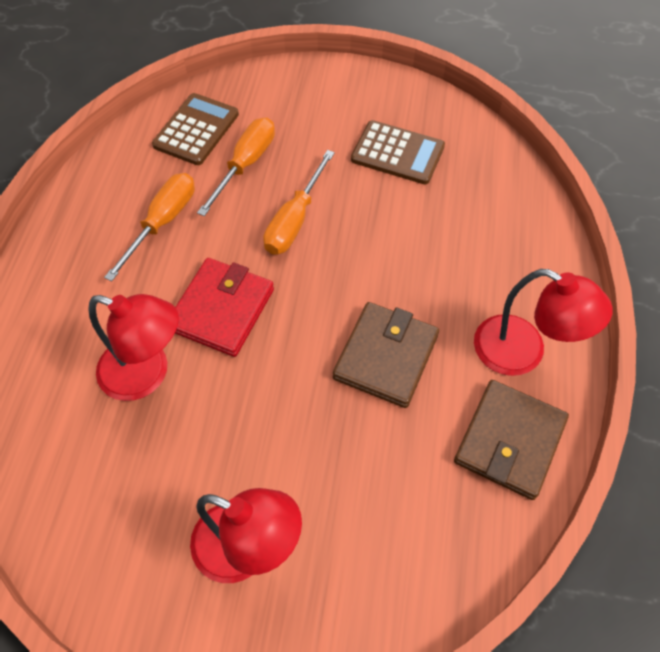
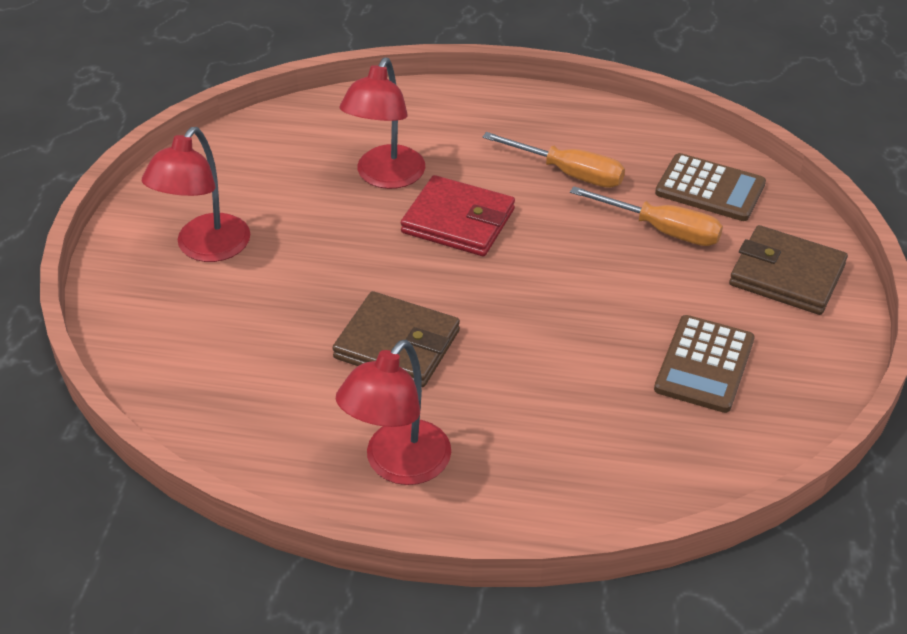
camera: 90 degrees right, 15 degrees down
orange screwdriver [263,150,335,255] -> none
brown wallet [454,380,569,500] -> brown wallet moved to [729,225,848,315]

